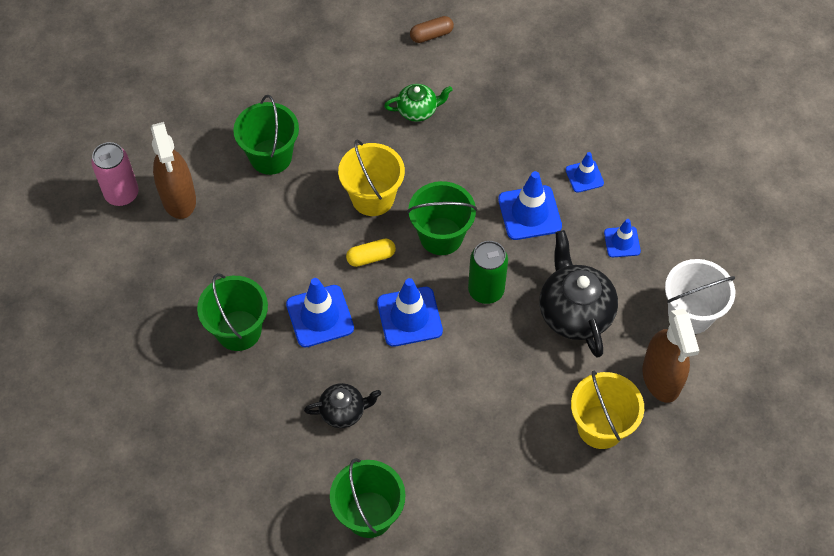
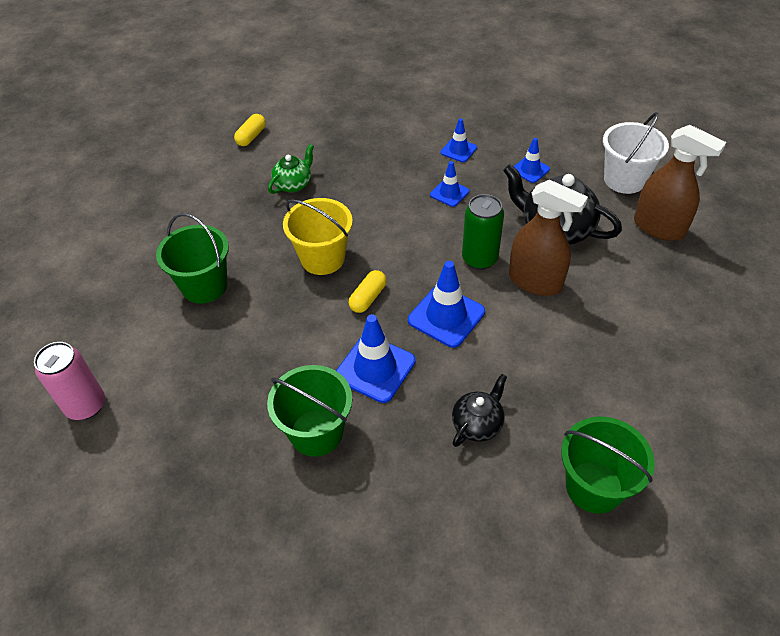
camera: 40 degrees left, 10 degrees down
brown spray bottle [151,122,196,219] -> brown spray bottle moved to [509,180,588,296]
green bucket [407,181,477,255] -> none
brown capsule [410,16,454,43] -> yellow capsule [234,114,266,146]
blue traffic cone [498,171,562,240] -> blue traffic cone [430,161,469,207], size x0.59
yellow bucket [571,370,644,449] -> none

